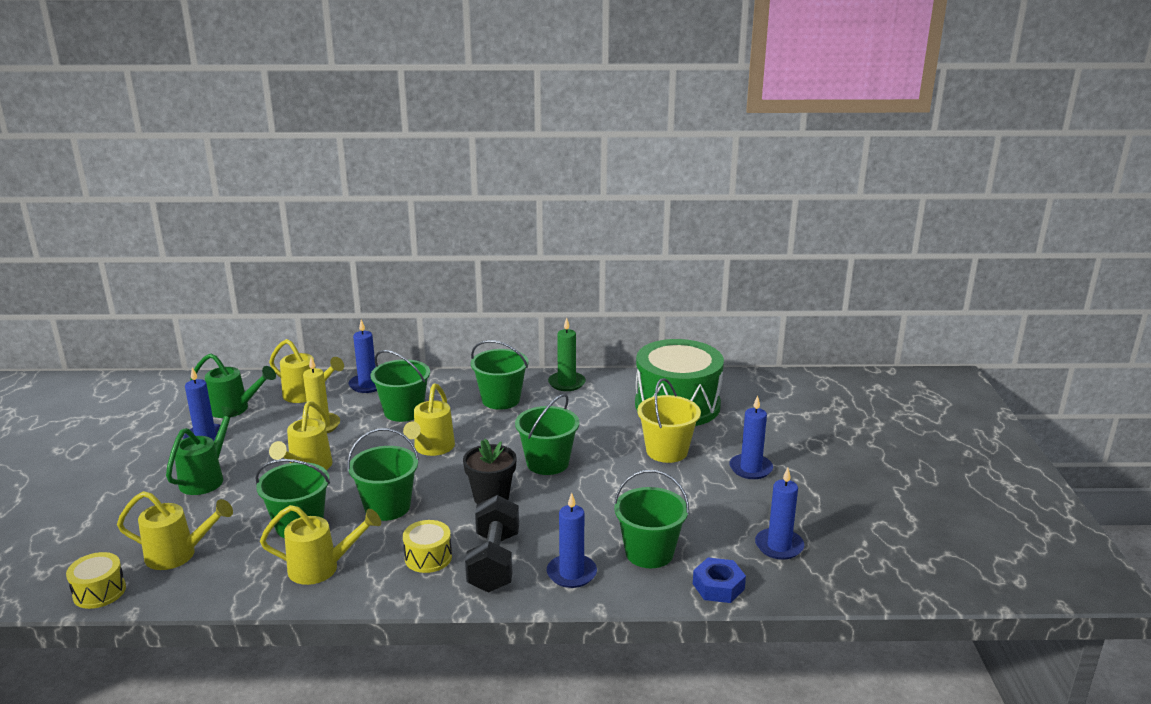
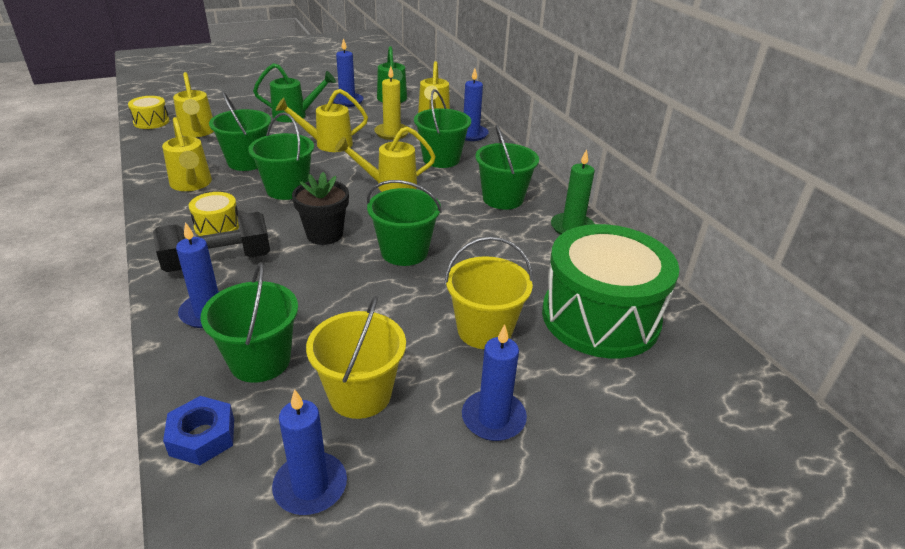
camera: 65 degrees right, 10 degrees up
none -> yellow bucket [306,296,406,419]

